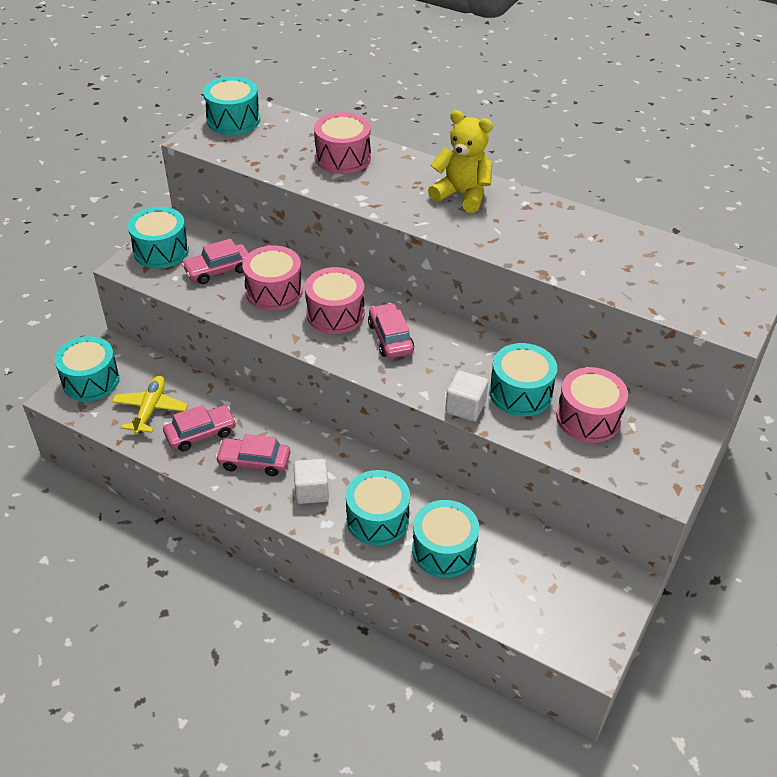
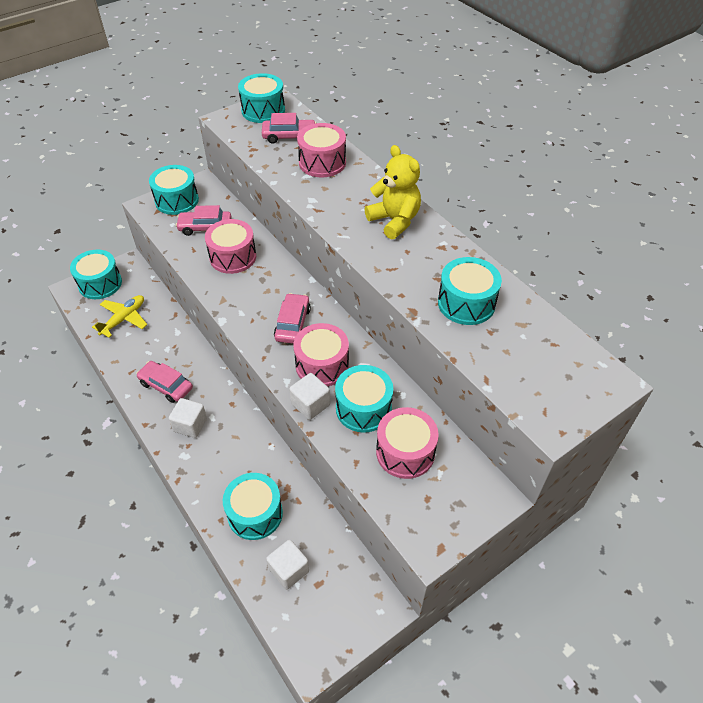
camera: 25 degrees right, 5 degrees up
pink car [163,405,236,451] -> pink car moved to [262,113,316,144]
pink drum [305,267,365,334] -> pink drum moved to [293,323,349,386]
turquoise drum [346,470,410,546] -> turquoise drum moved to [438,257,502,325]
none -> white cube [266,540,309,590]

